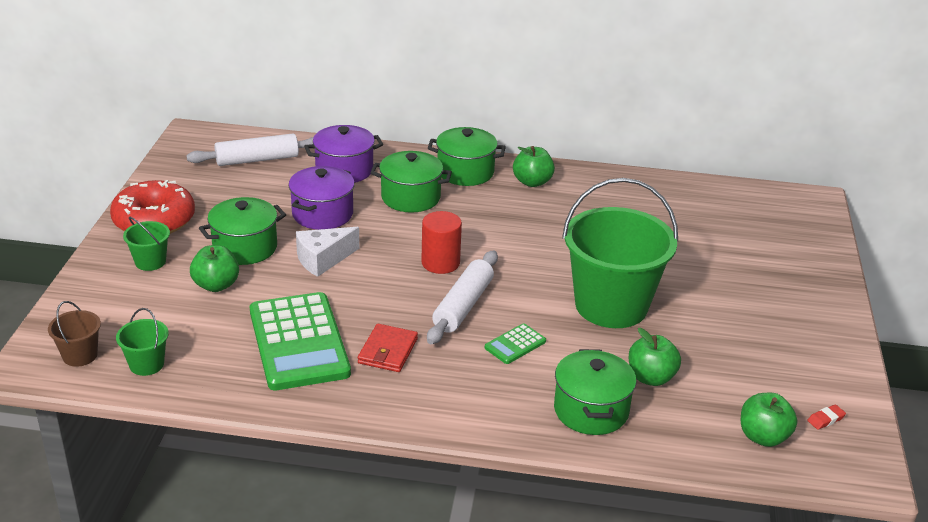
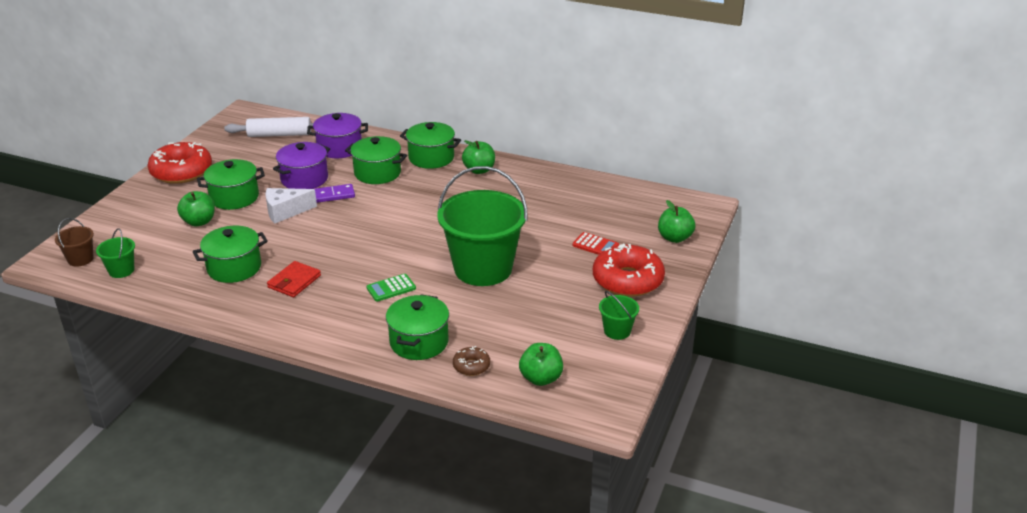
camera: 15 degrees right, 0 degrees up
green bucket [123,217,170,271] -> green bucket moved to [599,291,639,340]
green calculator [250,292,351,390] -> green pot [193,226,268,283]
red cylinder [421,211,462,274] -> none
white rolling pin [427,250,498,344] -> none
green apple [628,328,681,386] -> green apple moved to [658,200,695,243]
red eraser [807,405,846,430] -> none
none -> purple domino [315,184,355,203]
none -> brown donut [453,346,490,376]
none -> red calculator [572,232,619,255]
none -> red donut [593,244,665,297]

